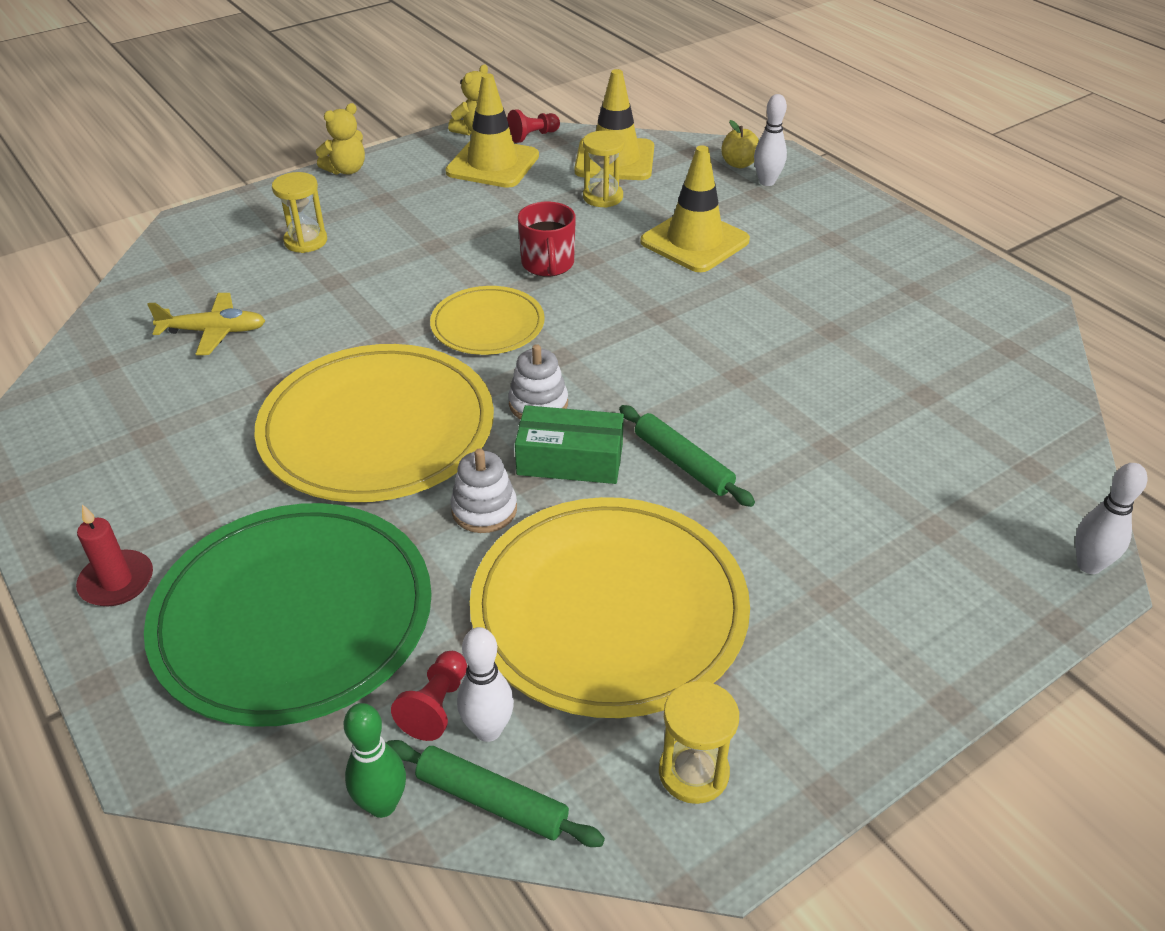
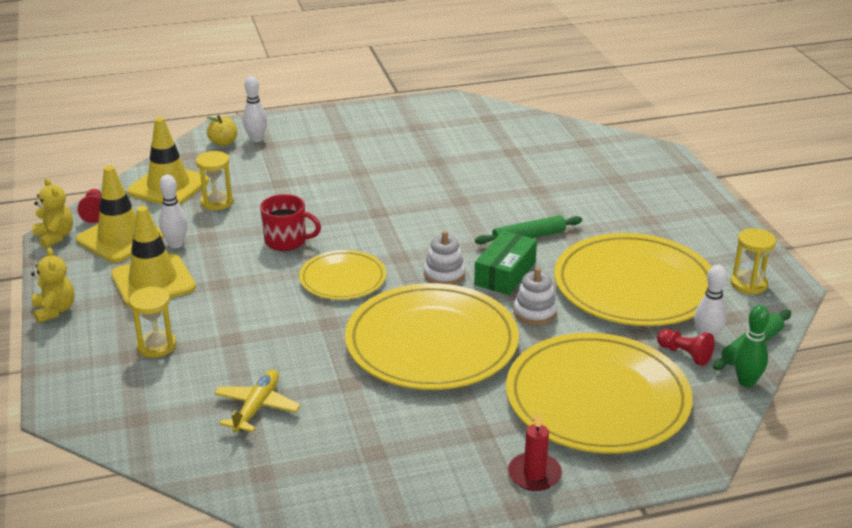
camera: 70 degrees left, 10 degrees down
green plate [144,503,432,727] -> yellow plate [506,333,693,454]
yellow traffic cone [640,145,750,272] -> yellow traffic cone moved to [111,206,196,307]
white bowling pin [1075,463,1147,574] -> white bowling pin moved to [159,175,188,248]

